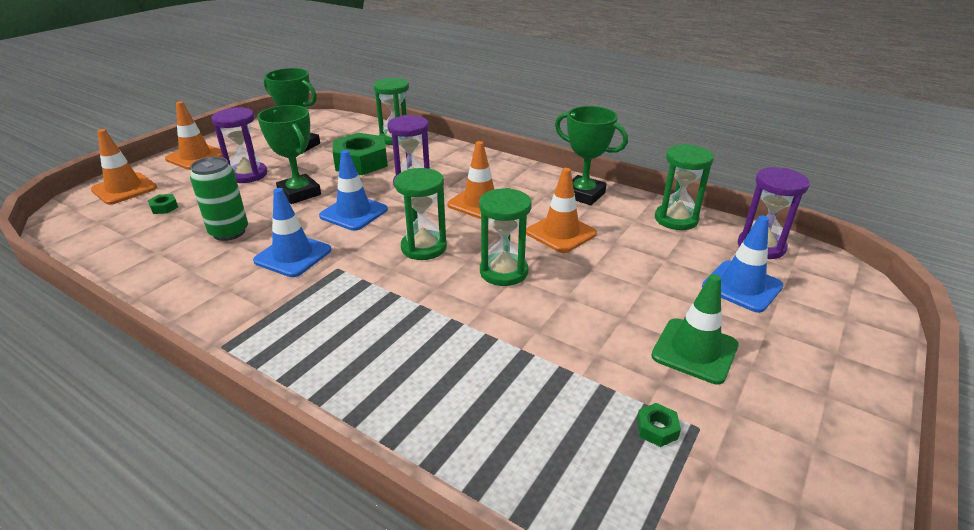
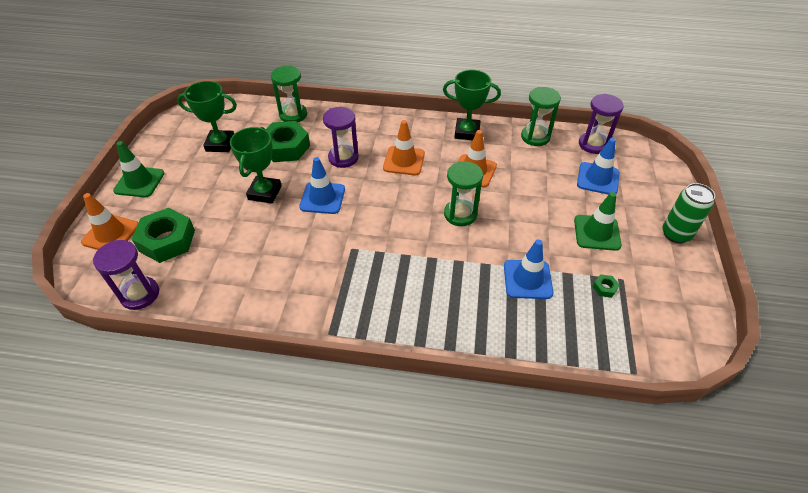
camera: 25 degrees left, 15 degrees up
green nut [148,194,178,214] -> green nut [132,208,195,263], size x2.47
orange traffic cone [165,101,223,170] -> green traffic cone [113,141,165,197]
green can [190,156,248,241] -> green can moved to [662,183,715,244]
purple hourglass [212,107,267,183] -> purple hourglass moved to [93,240,159,310]
blue traffic cone [253,188,331,277] -> blue traffic cone moved to [504,239,553,299]
green trophy [257,105,321,204] -> green trophy turned 75 degrees clockwise [230,127,282,204]
green hourglass [394,168,447,260] -> none

